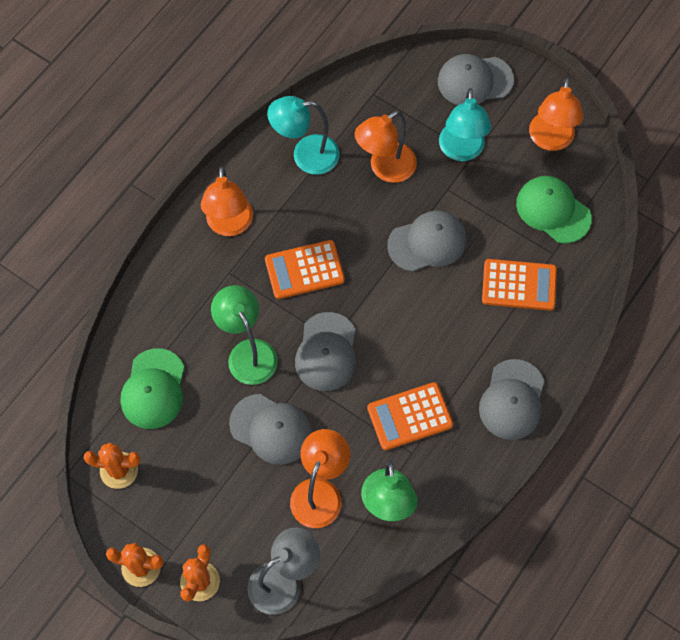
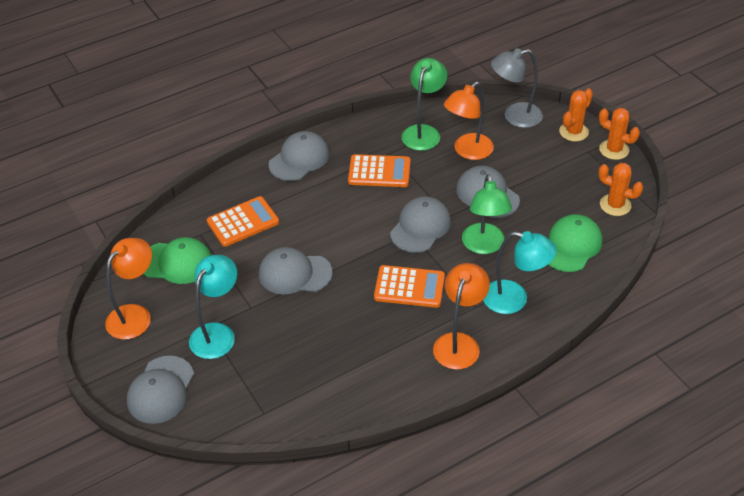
camera: 155 degrees left, 20 degrees down
turquoise lamp [267,96,340,175] -> turquoise lamp moved to [483,231,557,314]
orange lamp [355,111,417,183] -> none
grey cap [438,54,514,105] -> grey cap turned 90 degrees clockwise [127,356,194,424]
orange calculator [482,259,557,311] -> orange calculator turned 120 degrees clockwise [207,196,279,247]
green cap [516,176,592,244] -> green cap turned 60 degrees counterclockwise [143,237,211,284]

